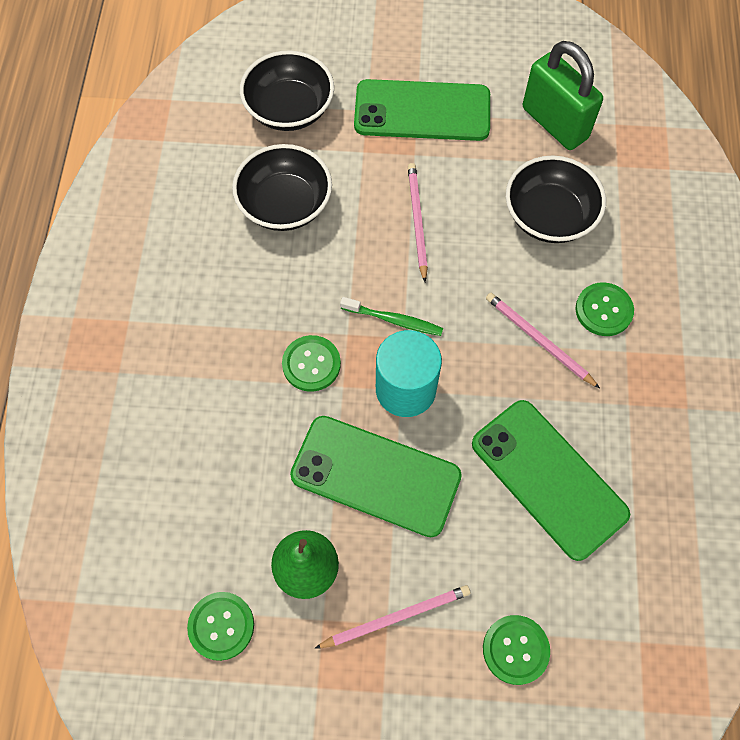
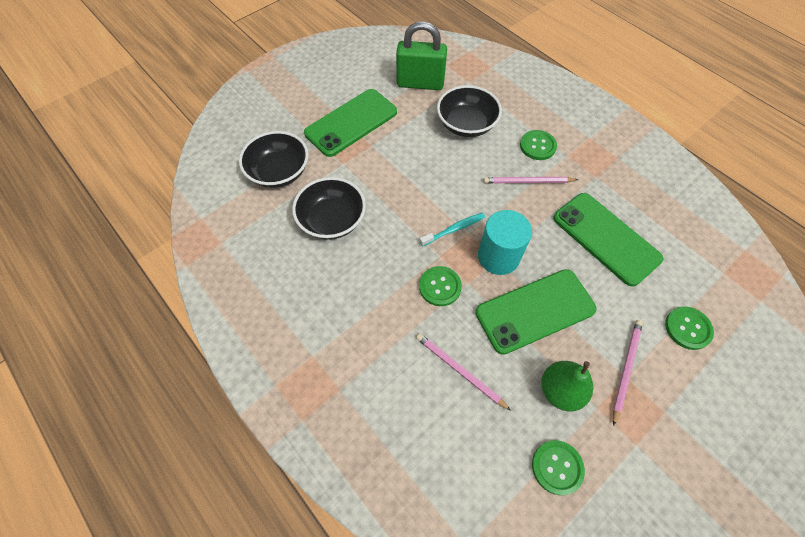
camera: 45 degrees left, 5 degrees down
green toothbrush [340,297,443,336] -> turquoise toothbrush [420,212,485,246]
pink pencil [408,163,428,282] -> pink pencil moved to [416,334,511,411]
green phone [472,400,630,561] -> green phone turned 45 degrees clockwise [553,193,663,287]

